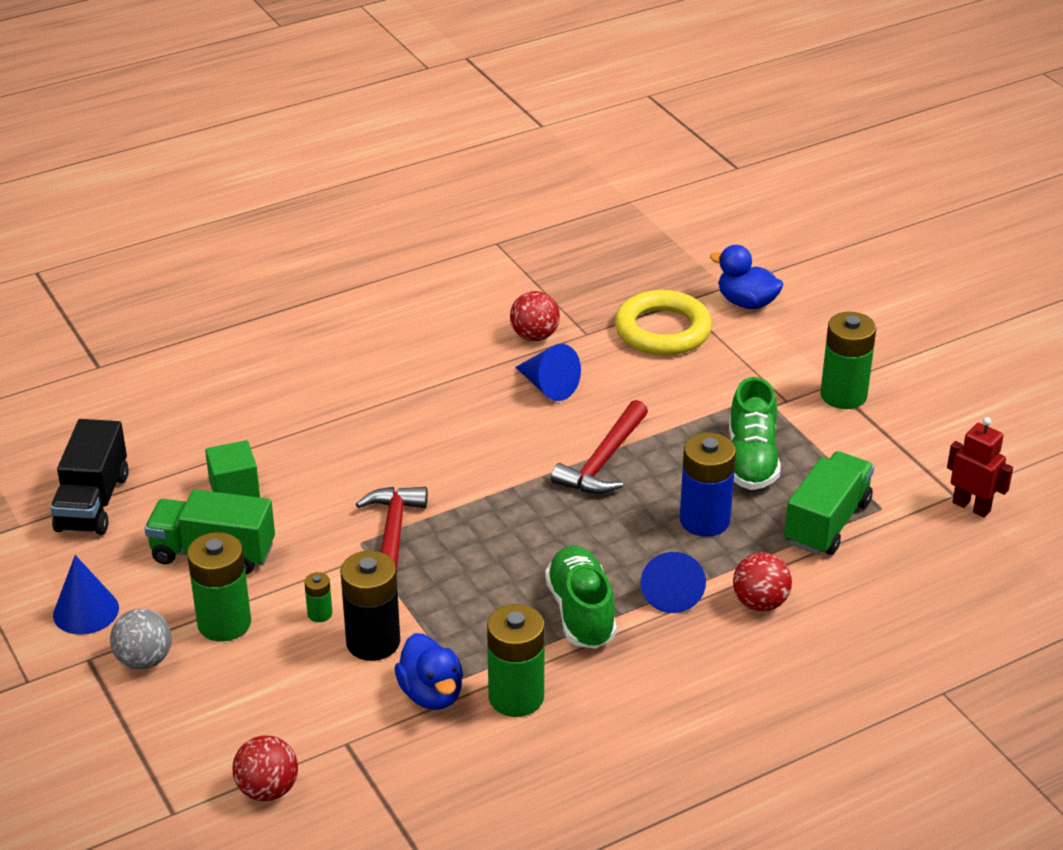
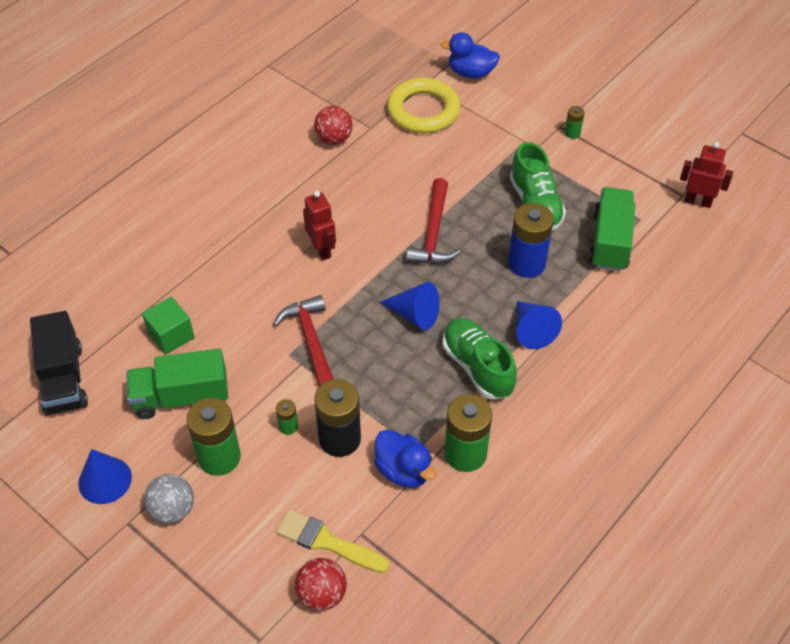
camera: 20 degrees left, 15 degrees up
blue cone [515,344,581,401] -> blue cone moved to [379,282,439,330]
red ball [733,552,792,611] -> none
green battery [820,312,876,409] -> green battery [565,106,584,139], size x0.47
none -> yellow brush [276,509,389,573]
none -> red robot [303,191,336,261]

